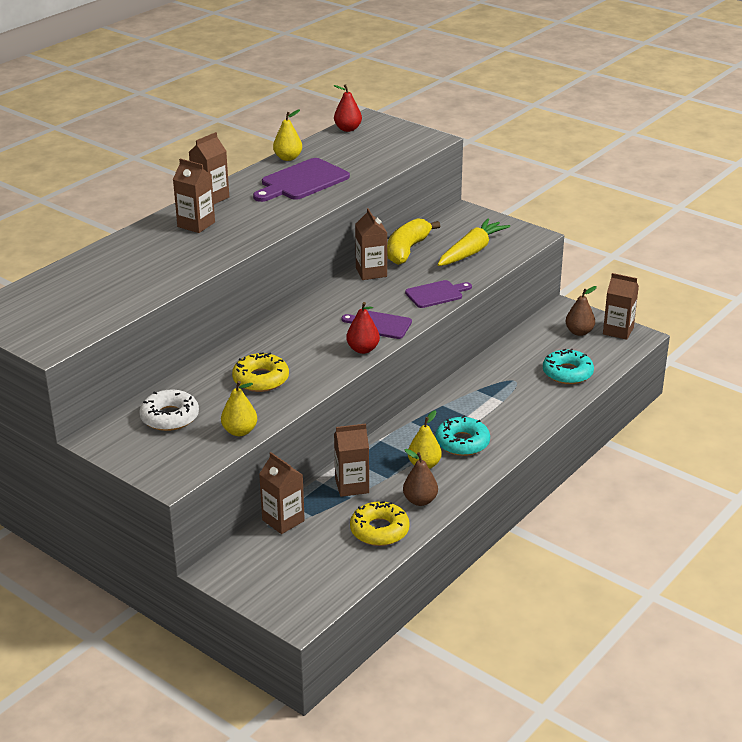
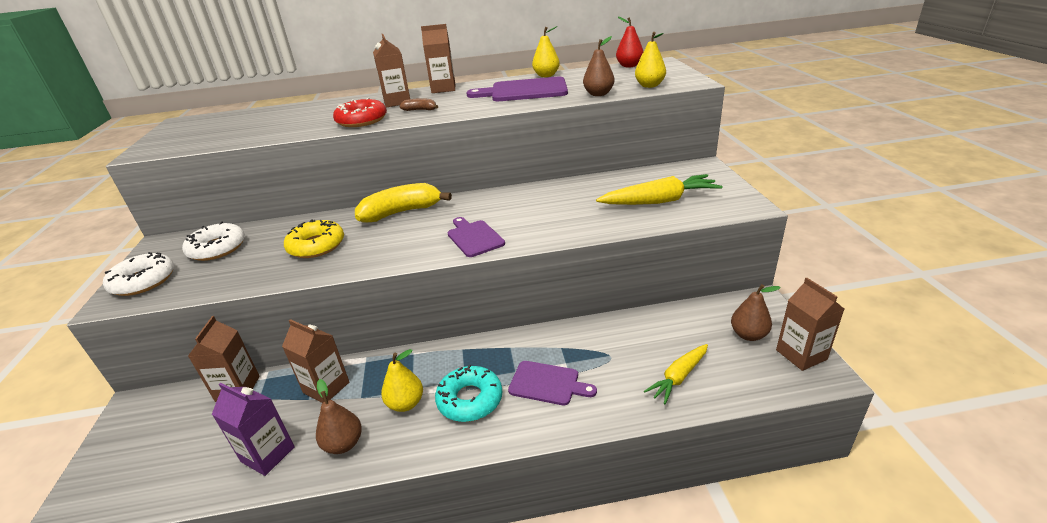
camera: 45 degrees right, 0 degrees up
yellow pear [221,381,257,436] -> yellow pear moved to [635,32,666,88]
red pear [346,302,380,354] -> none
yellow donut [350,501,410,546] -> purple carton [212,383,295,476]
brown carton [355,208,387,280] -> none
yellow banana [387,218,440,265] -> yellow banana moved to [355,183,452,223]
purple cutting board [405,280,472,308] -> purple cutting board moved to [508,361,597,406]
turquoise donut [543,348,594,384] -> yellow carrot [644,344,708,404]
none -> white donut [103,252,174,296]
none -> red donut [333,98,387,127]
none -> brown banana [399,98,438,111]
none -> brown pear [583,36,614,96]

